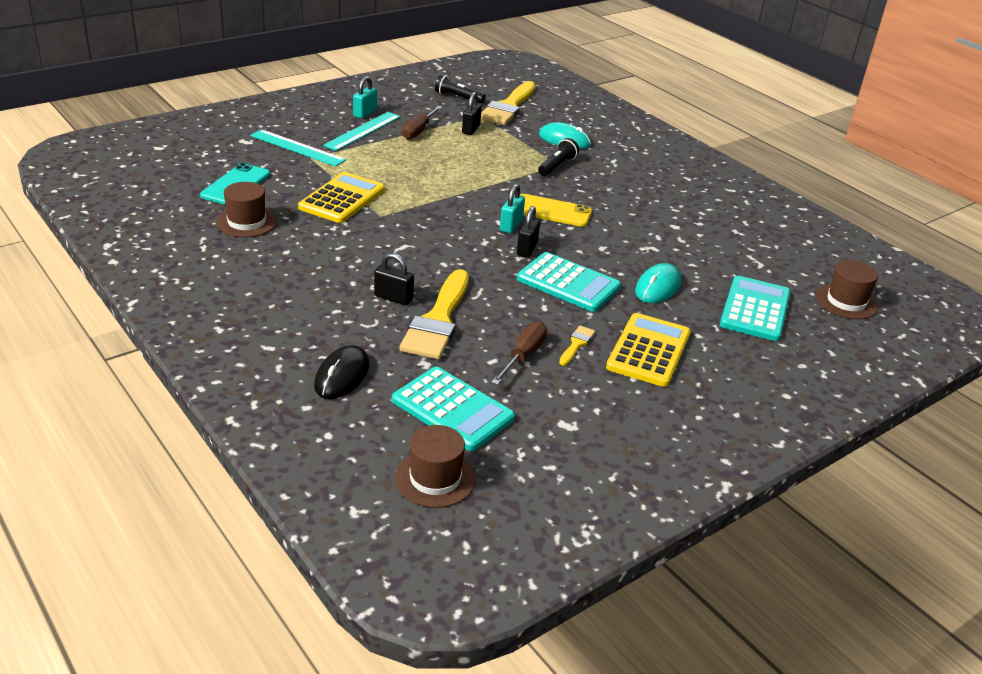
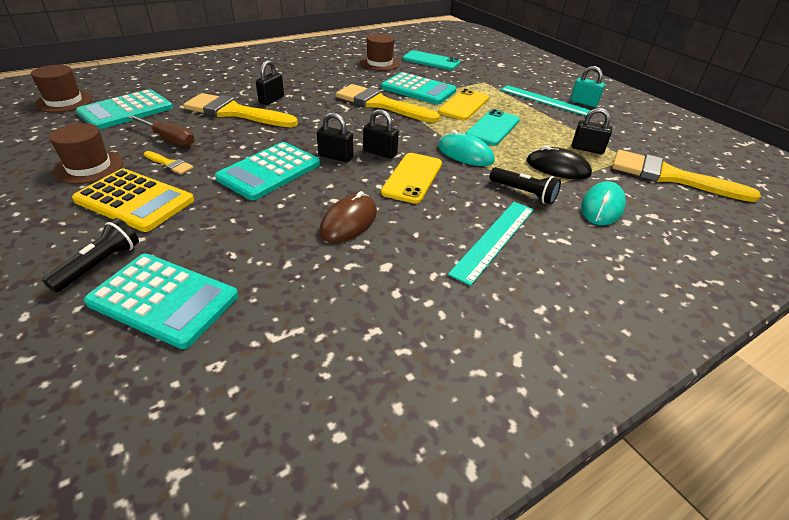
camera: 95 degrees right, 5 degrees up
turquoise ruler [250,129,346,166] -> turquoise ruler moved to [448,202,534,286]
yellow calculator [298,172,385,223] -> turquoise calculator [381,72,457,104]
black mouse [314,345,370,399] -> black mouse moved to [527,145,592,179]
brown screwdriver [402,106,442,140] -> none
black flashlight [435,74,486,103] -> black flashlight moved to [42,218,139,293]
turquoise padlock [500,184,525,234] -> black padlock [363,109,399,159]
turquoise mouse [635,263,681,303] -> turquoise mouse moved to [438,130,495,166]
brown hat [816,260,878,319] -> brown hat moved to [49,123,123,184]
none -> brown mouse [319,191,377,243]
none -> yellow brush [336,84,440,123]
none -> yellow phone [438,89,489,120]
none -> turquoise phone [465,109,520,146]

